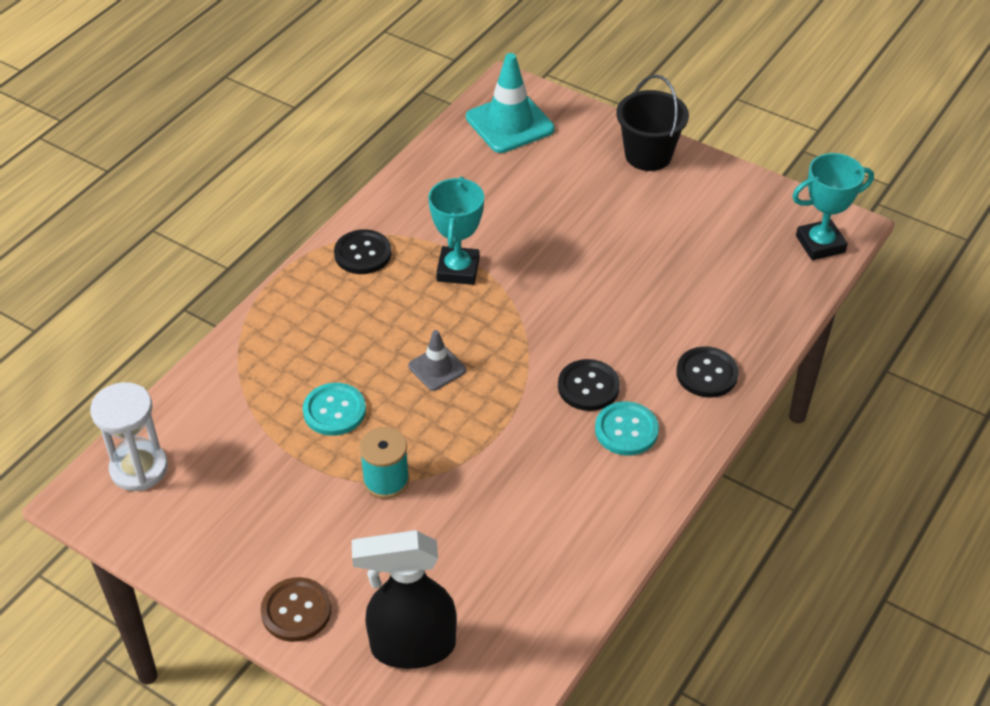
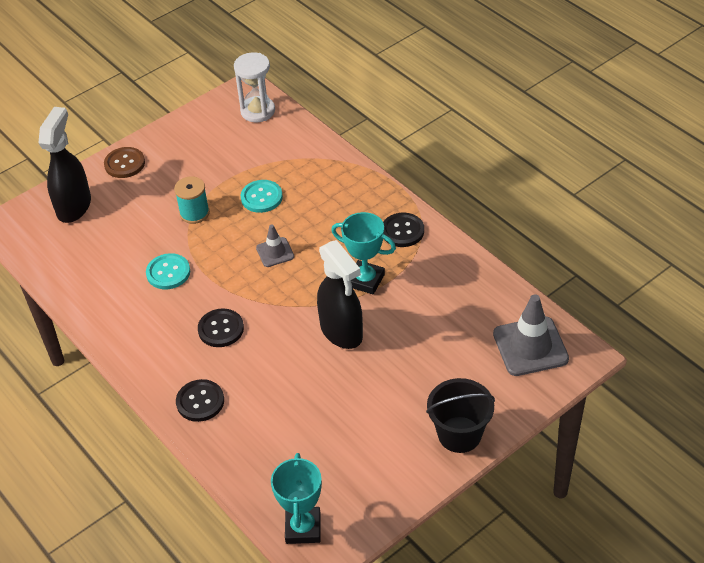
camera: 110 degrees right, 0 degrees up
turquoise traffic cone [466,53,555,153] -> grey traffic cone [493,294,569,376]
turquoise button [595,401,659,456] -> turquoise button moved to [146,253,190,289]
none -> black spray bottle [317,240,363,349]

